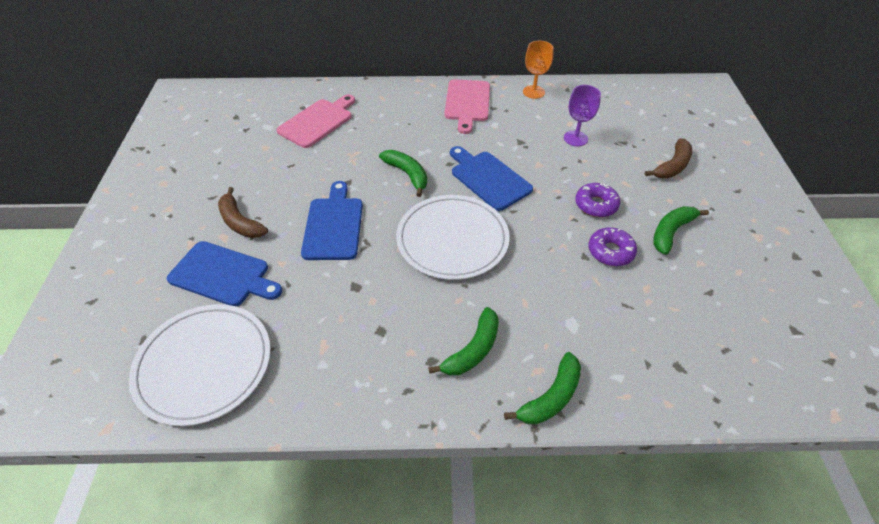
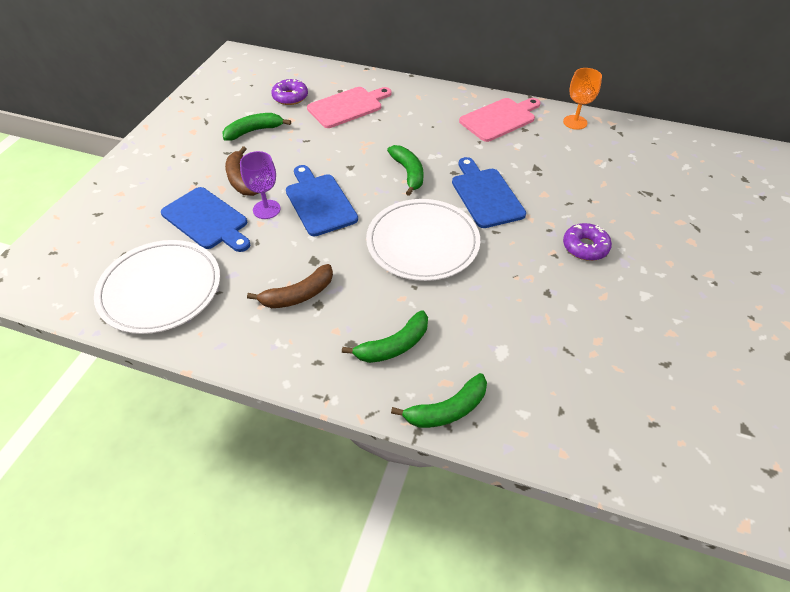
camera: 20 degrees right, 0 degrees up
blue cutting board [301,181,363,260] -> blue cutting board turned 45 degrees counterclockwise [286,165,358,236]
pink cutting board [444,79,490,134] -> pink cutting board turned 150 degrees counterclockwise [459,98,540,142]
purple goblet [564,85,601,146] -> purple goblet moved to [240,151,281,219]
purple donut [588,227,637,266] -> purple donut moved to [271,79,308,105]
brown banana [645,138,692,178] -> brown banana moved to [247,264,333,308]
green banana [653,206,709,255] -> green banana moved to [222,113,291,140]

